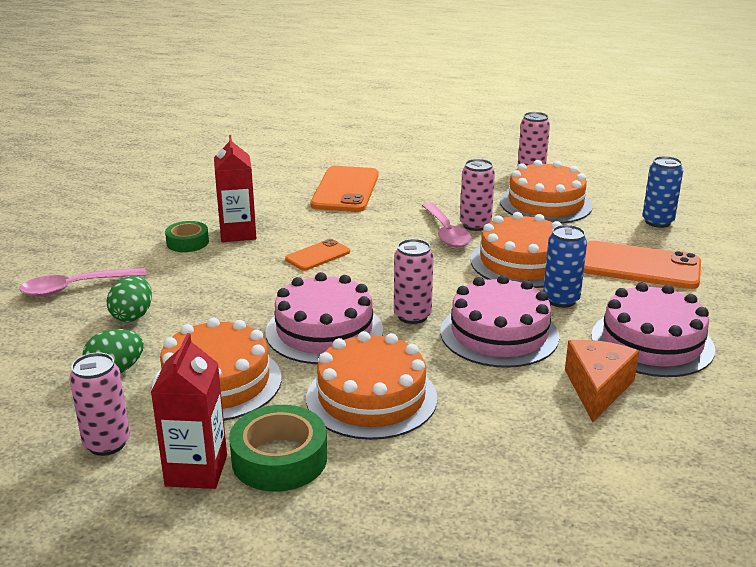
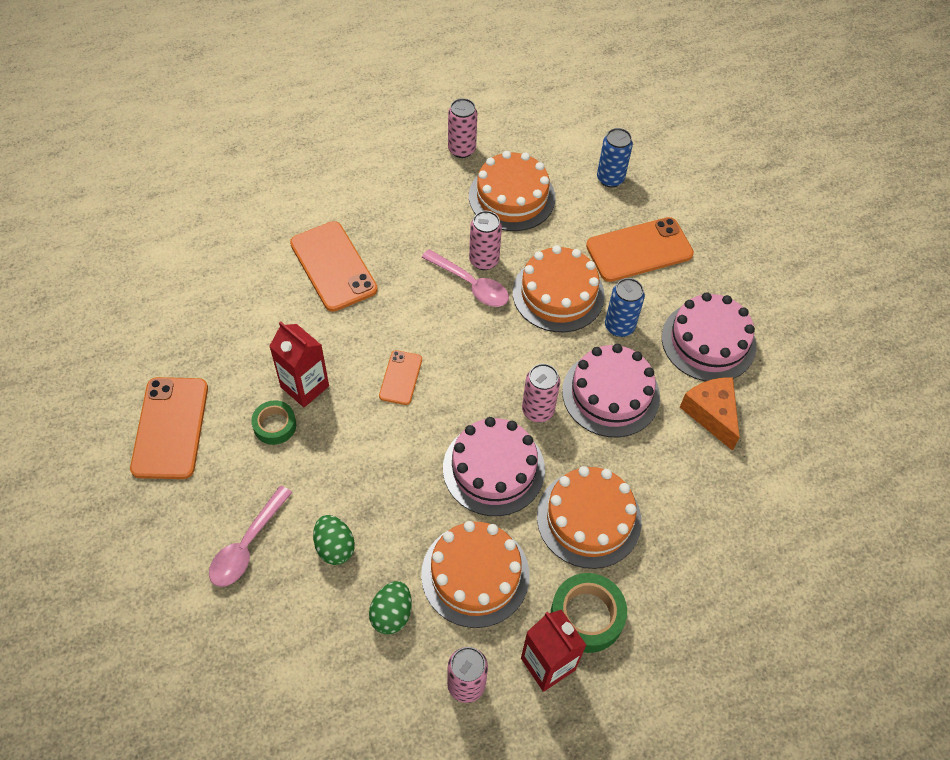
camera: 40 degrees left, 30 degrees up
none -> orange phone [130,377,208,479]

